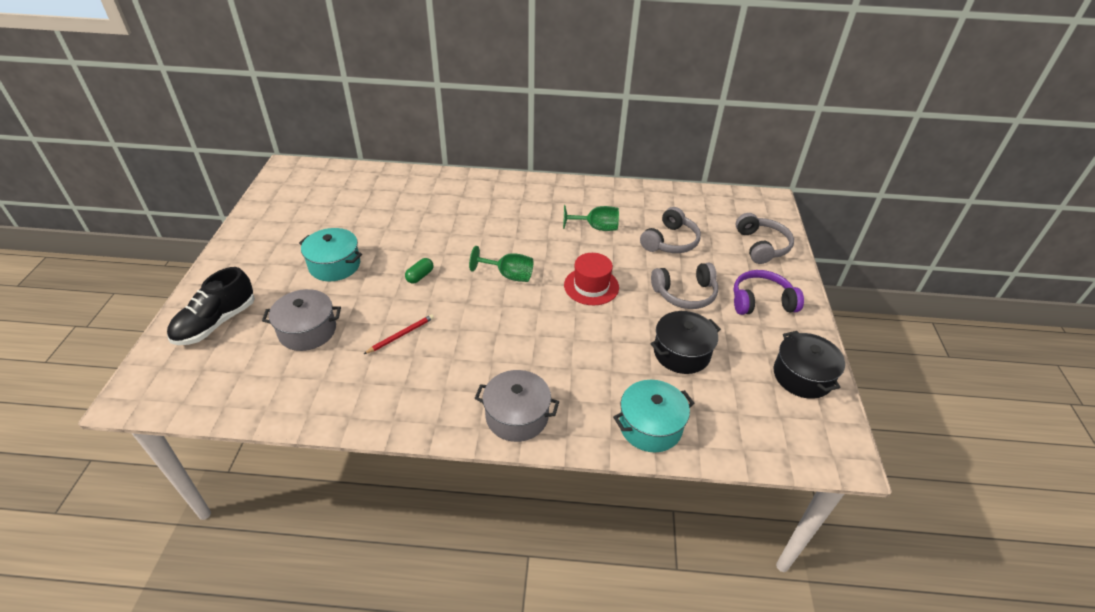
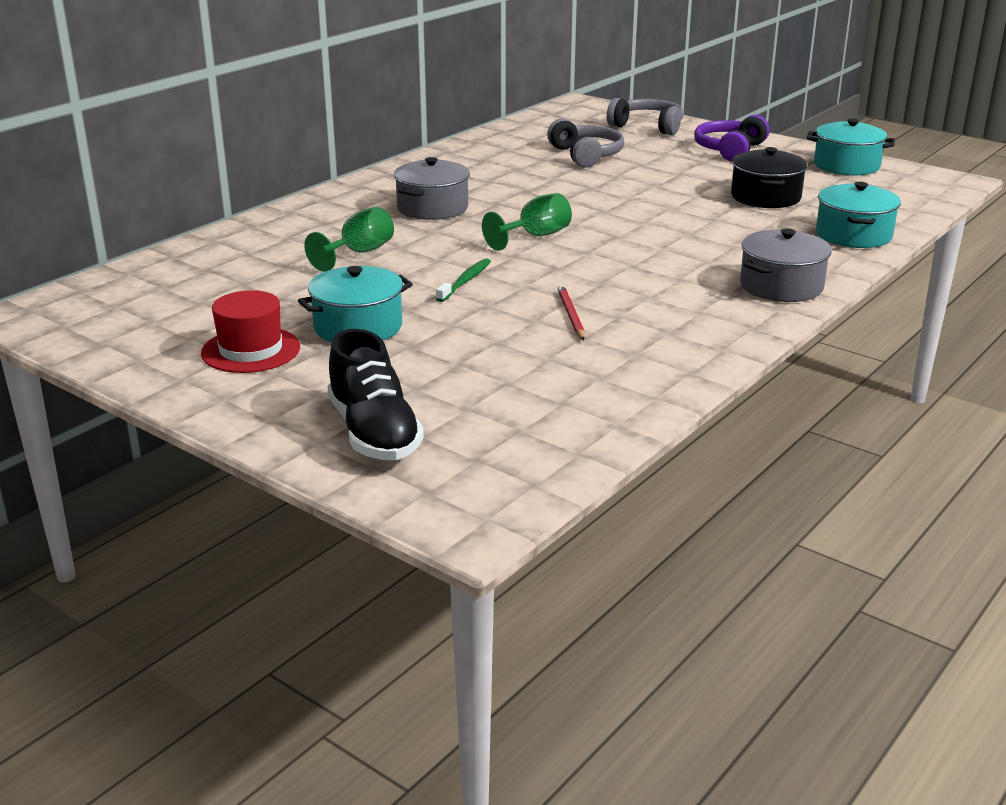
camera: 55 degrees left, 15 degrees down
grey pot [262,289,341,351] -> grey pot moved to [394,157,470,220]
green capsule [405,258,433,283] -> green toothbrush [436,258,491,302]
green goblet [563,205,619,231] -> green goblet moved to [304,207,394,272]
red hat [564,253,619,305] -> red hat moved to [201,290,300,373]
grey headphones [651,263,718,309] -> none
black pot [774,331,845,399] -> turquoise pot [807,119,895,176]

